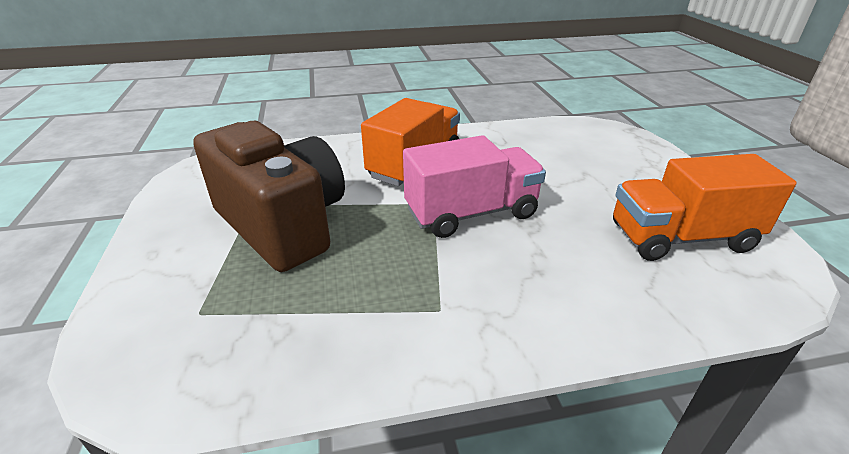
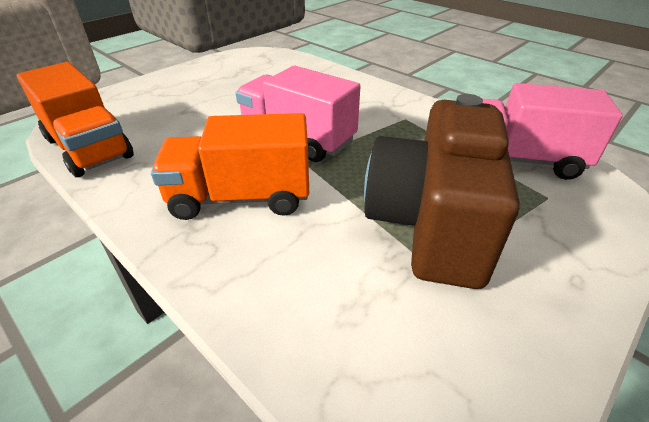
camera: 125 degrees left, 5 degrees up
orange truck [613,154,797,261] -> orange truck moved to [17,62,134,177]
none -> pink truck [482,83,623,180]

